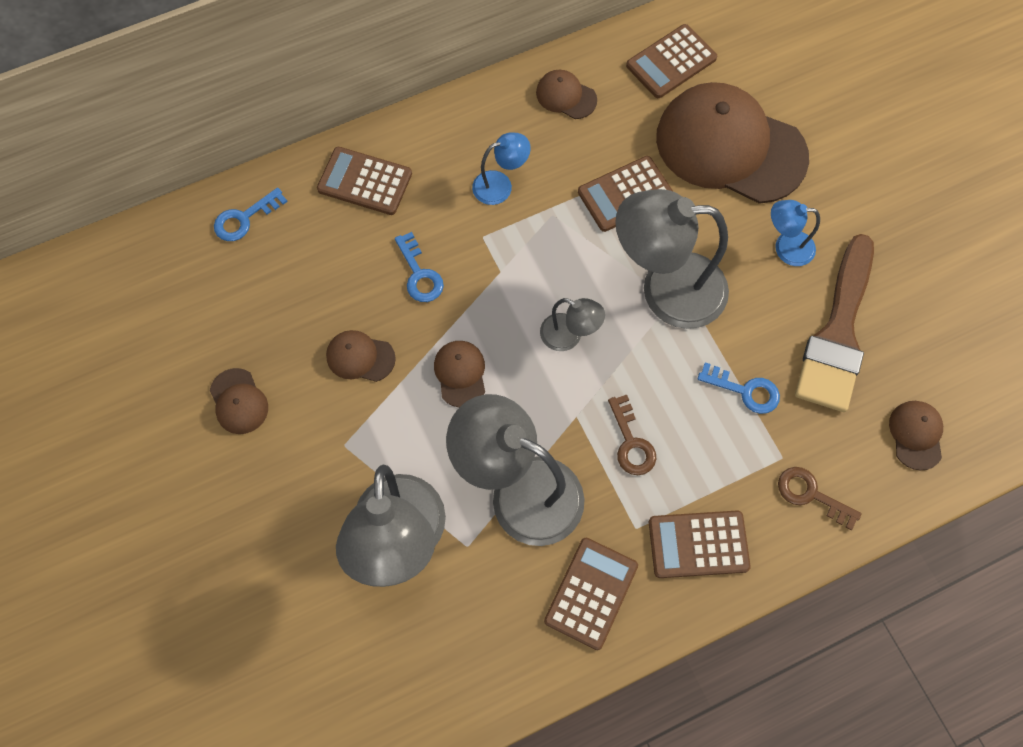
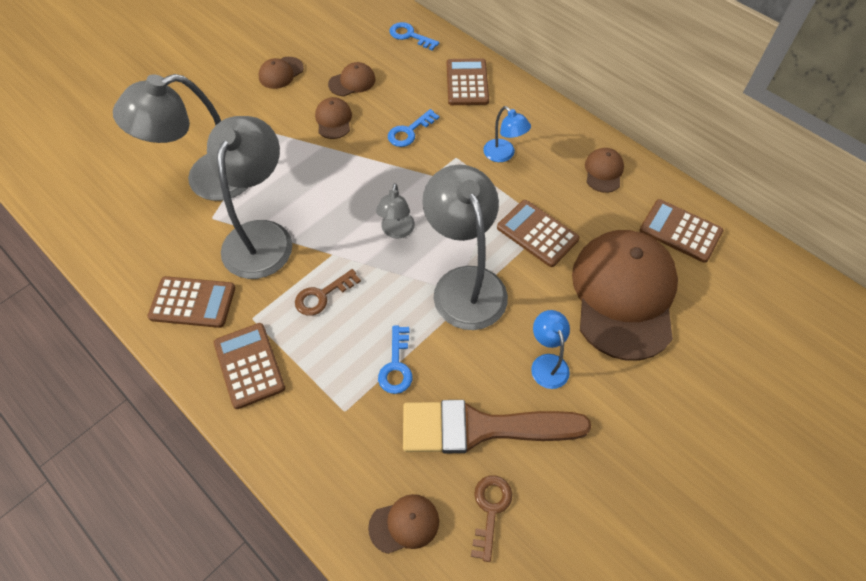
camera: 70 degrees right, 10 degrees down
brown cap [434,341,485,407] -> brown cap moved to [328,62,376,96]
brown key [778,467,862,530] -> brown key moved to [471,475,512,562]

